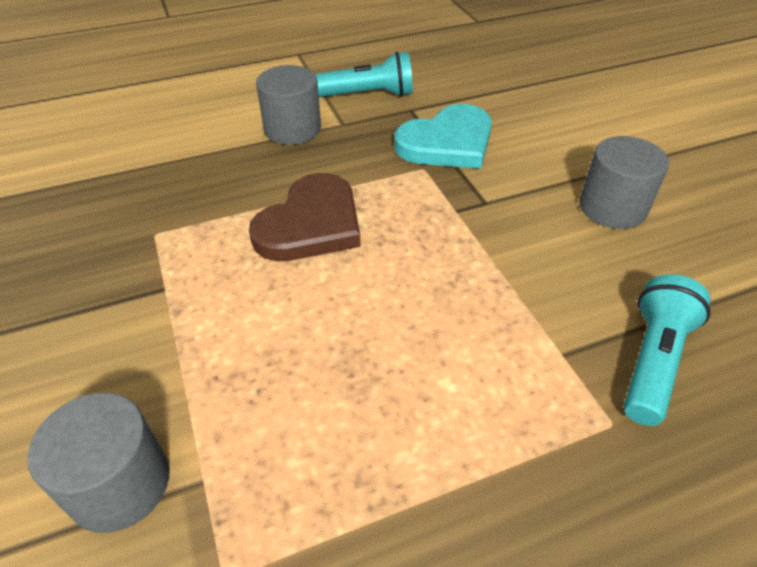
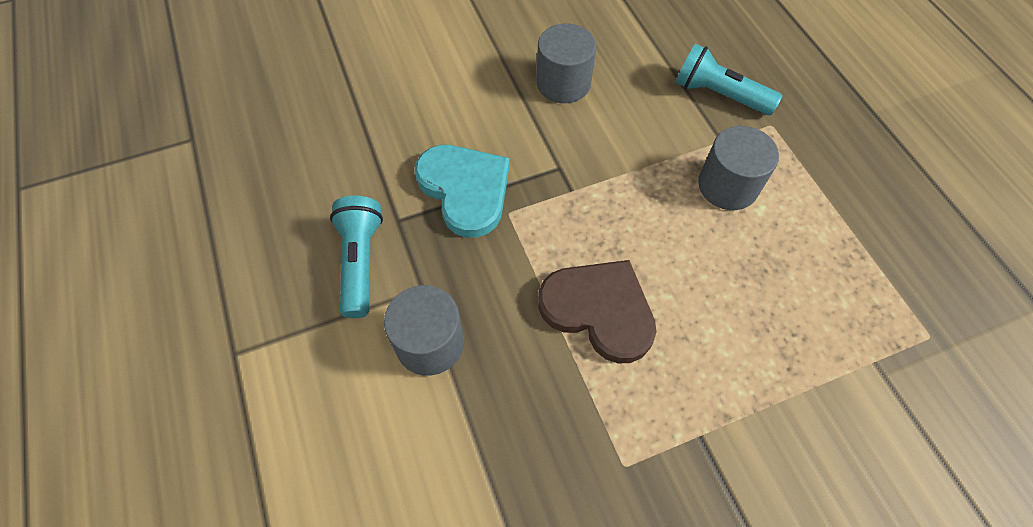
camera: 90 degrees left, 15 degrees up
grey cylinder [28,393,169,533] -> grey cylinder moved to [698,126,779,210]

